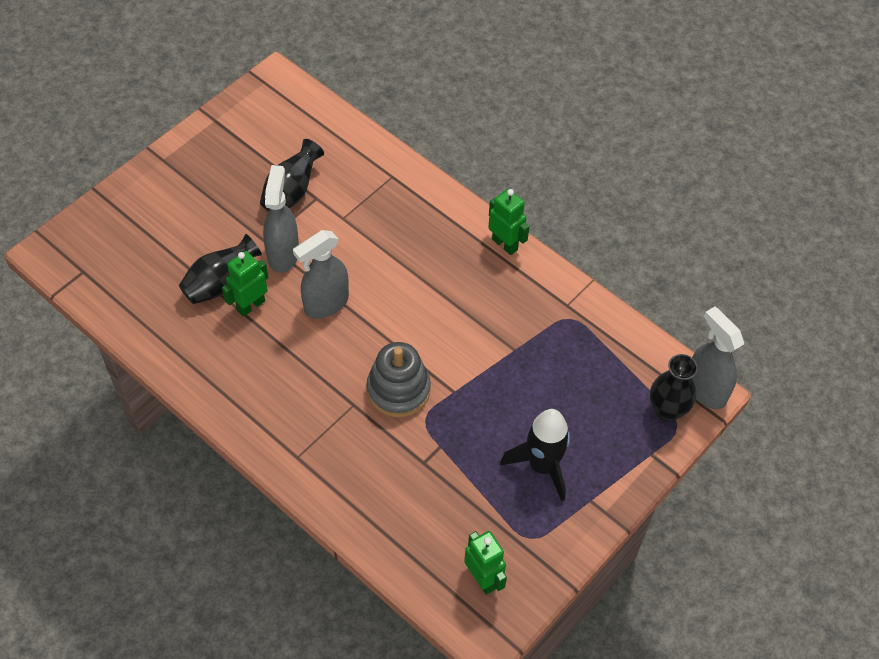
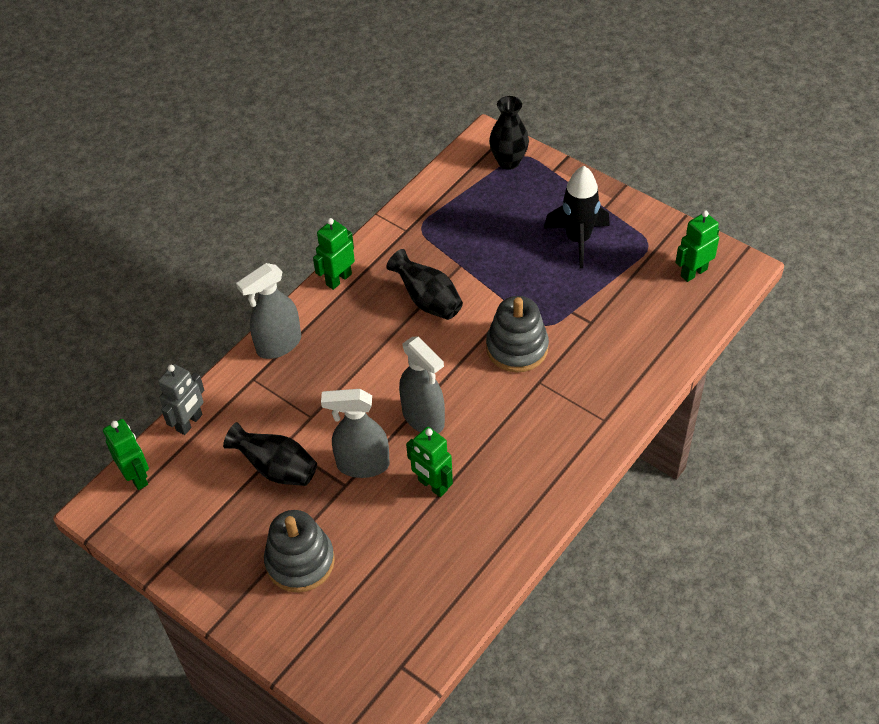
camera: 90 degrees left, 5 degrees down
black vase [179,234,262,304] -> black vase moved to [386,249,463,320]
grey spray bottle [692,307,744,409] -> grey spray bottle moved to [236,263,301,359]
none -> green robot [103,419,149,490]
none -> grey robot [158,364,204,435]
none -> grey stacking toy [264,510,335,593]

